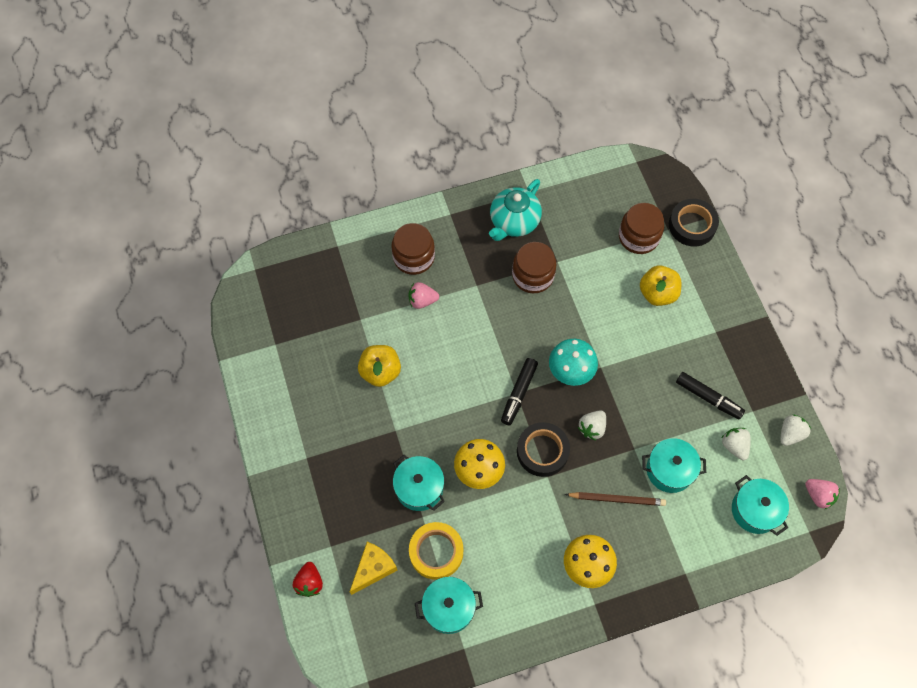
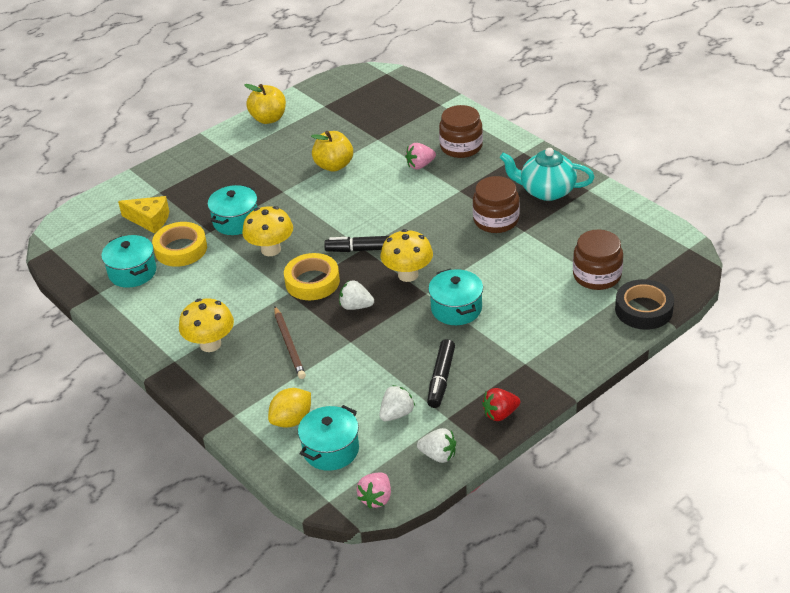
camera: 70 degrees right, 25 degrees down
red strawberry [293,562,323,597] -> red strawberry moved to [482,388,520,421]
pink strawberry [408,282,439,309] -> pink strawberry turned 90 degrees counterclockwise [405,143,436,169]
black tape [517,422,570,477] -> yellow tape [284,253,340,300]
turquoise mushroom [549,339,598,386] -> yellow mushroom [381,229,433,282]
yellow apple [640,265,681,306] -> yellow apple moved to [244,84,286,124]
turquoise pot [642,438,706,493] -> turquoise pot moved to [428,269,483,325]
none -> yellow lemon [268,388,311,428]

